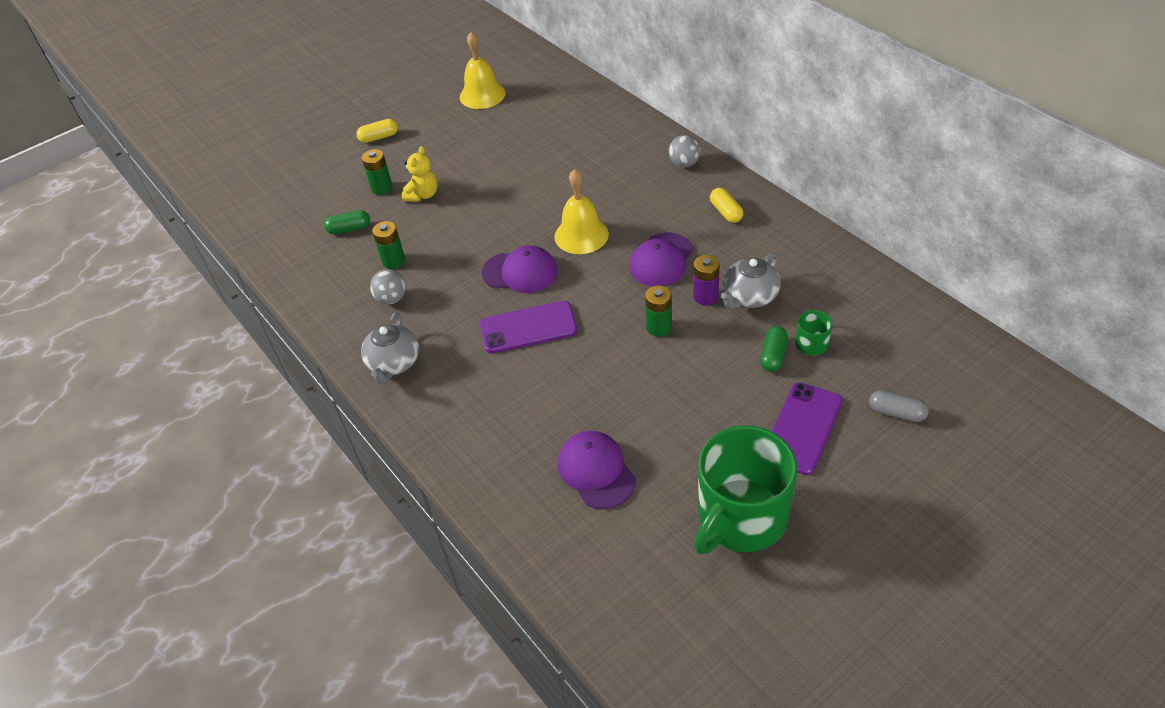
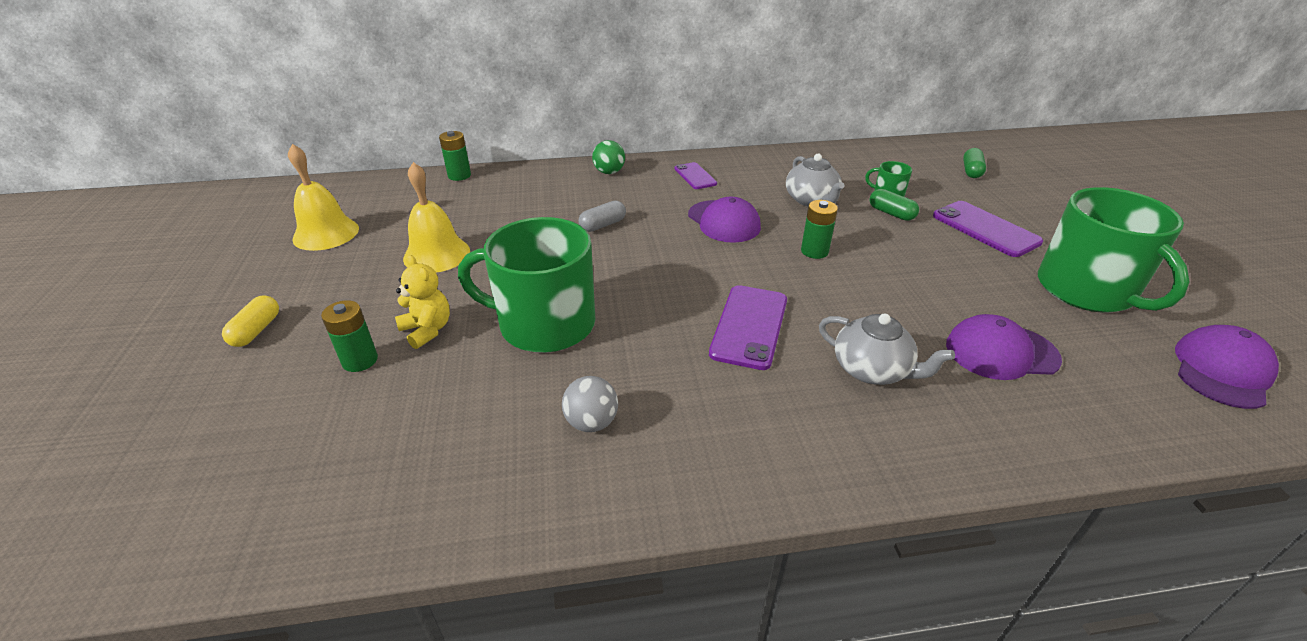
camera: 65 degrees left, 10 degrees down
green capsule [324,210,370,234] -> green capsule moved to [963,148,986,178]
grey teapot [361,313,419,384] -> grey teapot moved to [819,313,955,385]
green battery [372,221,405,269] -> green battery moved to [439,131,471,181]
purple cap [482,245,558,293] -> purple cap moved to [1175,325,1279,409]
yellow bell [554,169,609,254] -> yellow bell moved to [403,162,470,273]
grey ball [668,135,700,167] -> green ball [592,140,625,174]
purple battery [693,255,720,306] -> none
yellow capsule [710,188,743,223] -> purple phone [674,162,717,189]
grey capsule [869,390,929,422] -> grey capsule moved to [578,201,626,232]
none -> green mug [458,217,595,353]

